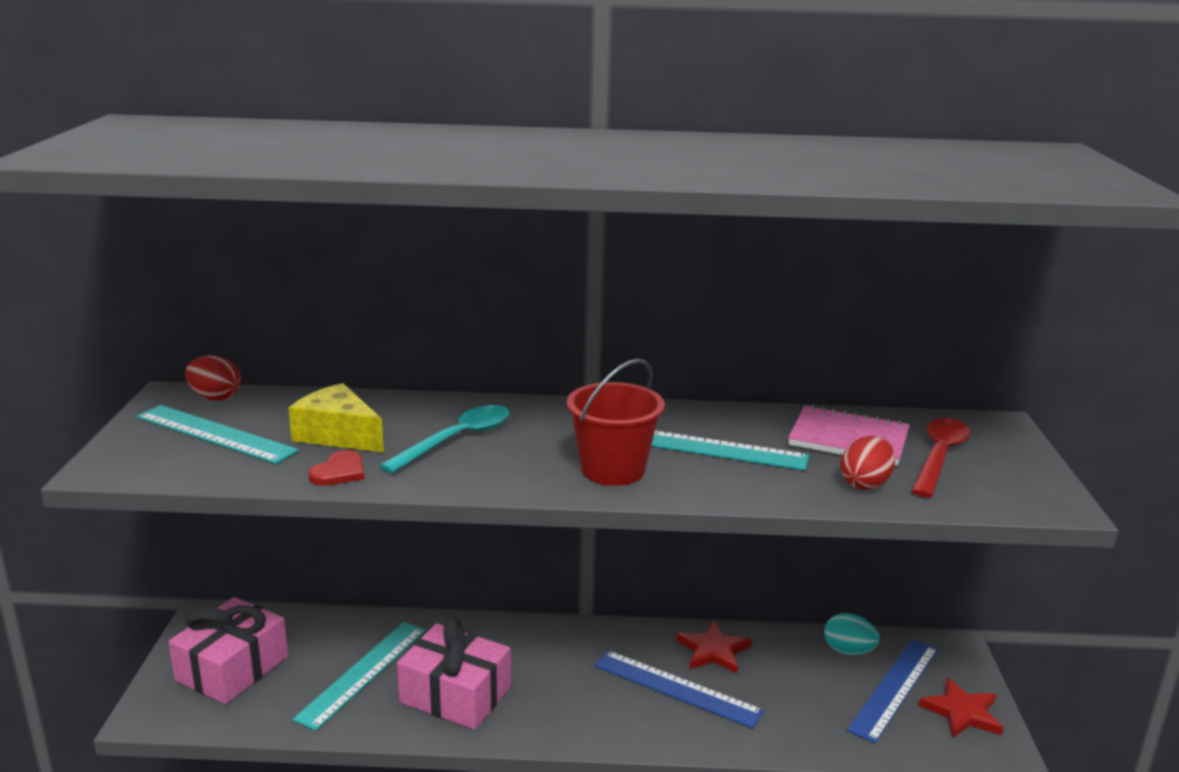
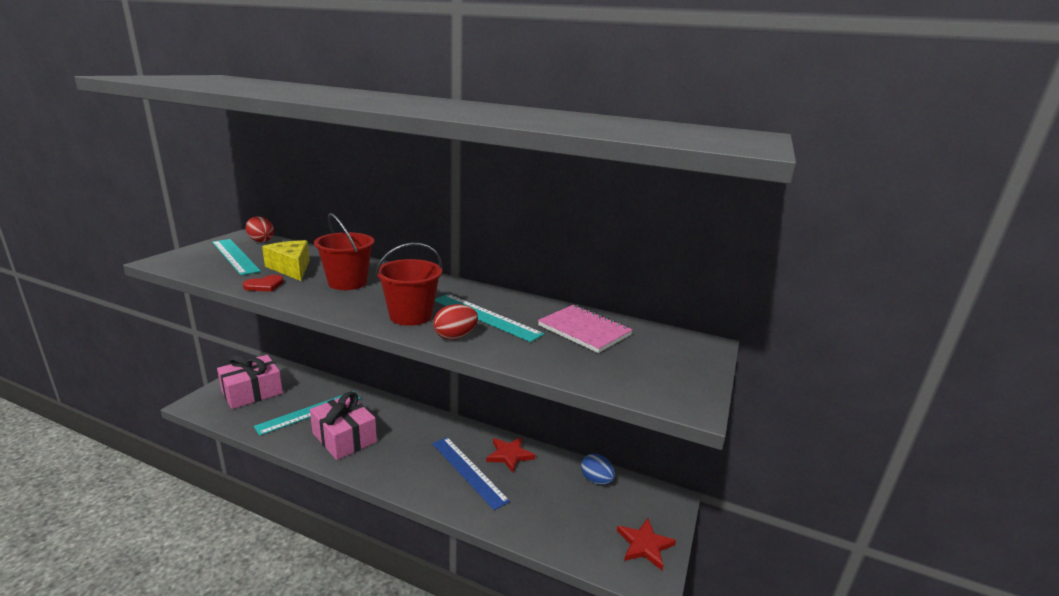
camera: 20 degrees right, 0 degrees up
turquoise spoon [379,405,510,473] -> red bucket [314,213,374,290]
turquoise egg [824,613,880,655] -> blue egg [581,454,615,485]
red egg [840,436,895,490] -> red egg moved to [433,304,478,340]
blue ruler [847,639,938,743] -> none
red spoon [911,418,971,498] -> none

